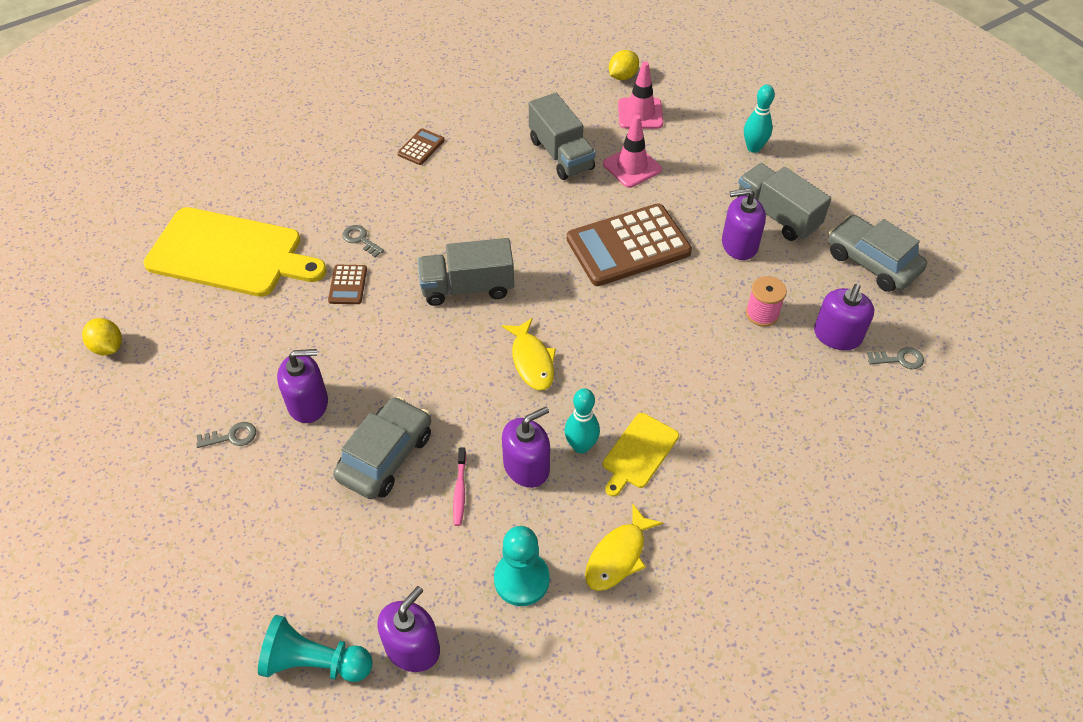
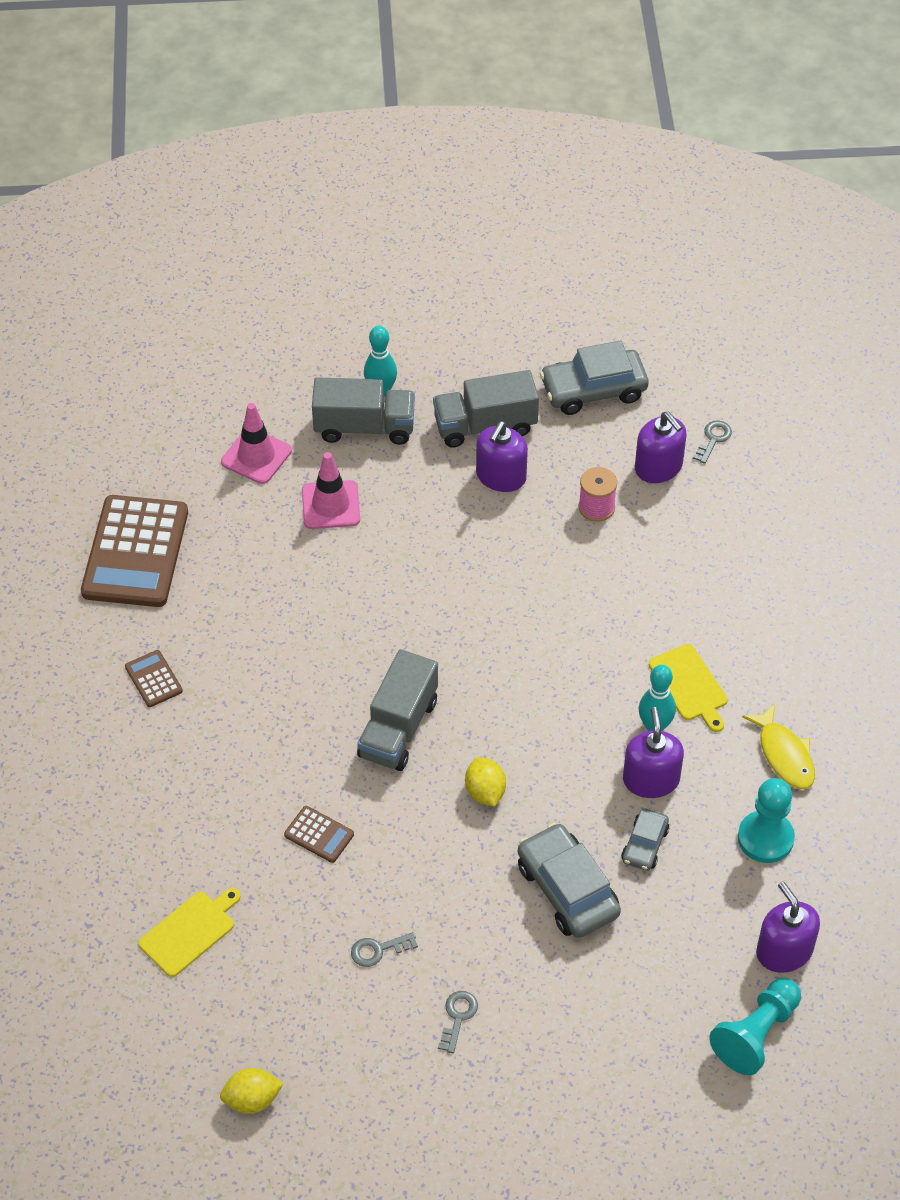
camera: 60 degrees left, 0 degrees up
yellow cutting board [143,207,327,297] -> yellow cutting board [138,888,240,977], size x0.48
purple soap dispenser [277,349,328,423] -> none
grey key [342,225,384,257] -> grey key moved to [351,932,418,967]
pink toothbrush [453,448,466,526] -> grey car [621,808,669,871]
yellow fish [502,318,556,390] -> none
grey truck [529,93,596,180] -> grey truck moved to [312,377,415,445]
brown calculator [567,203,692,286] -> brown calculator moved to [81,495,188,607]
yellow lemon [609,50,639,80] -> yellow lemon moved to [465,757,506,807]

